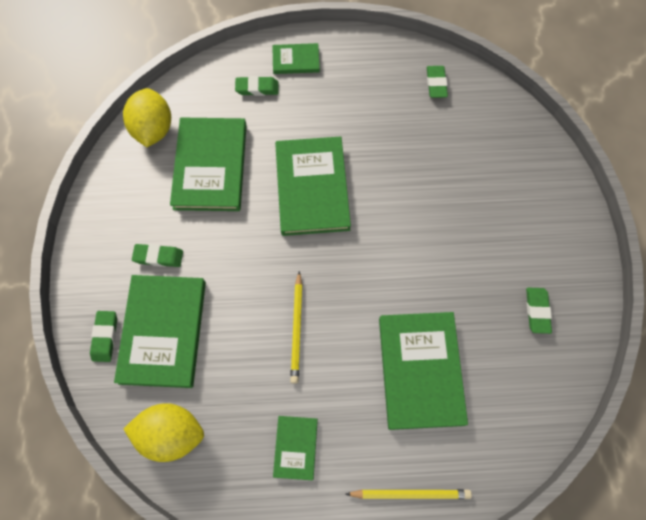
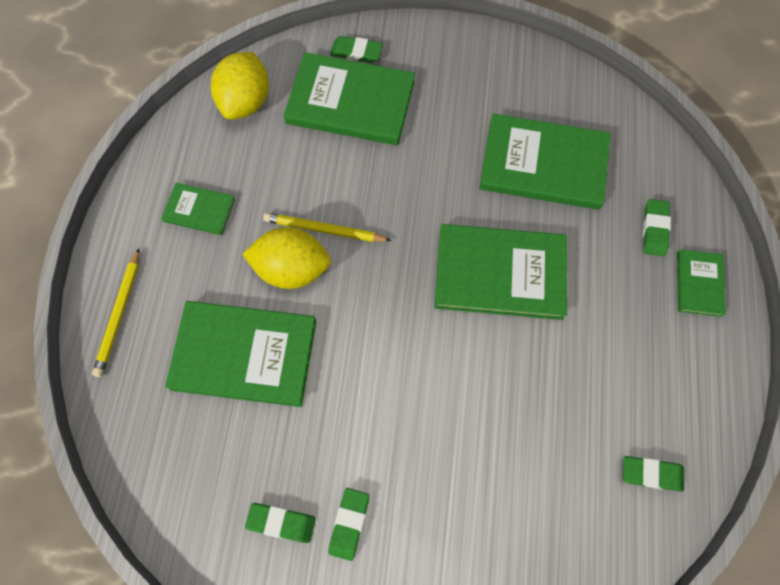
camera: 100 degrees right, 0 degrees up
yellow lemon [123,88,171,147] -> yellow lemon moved to [242,227,331,289]
green eraser [132,244,183,267] -> green eraser moved to [328,488,370,561]

